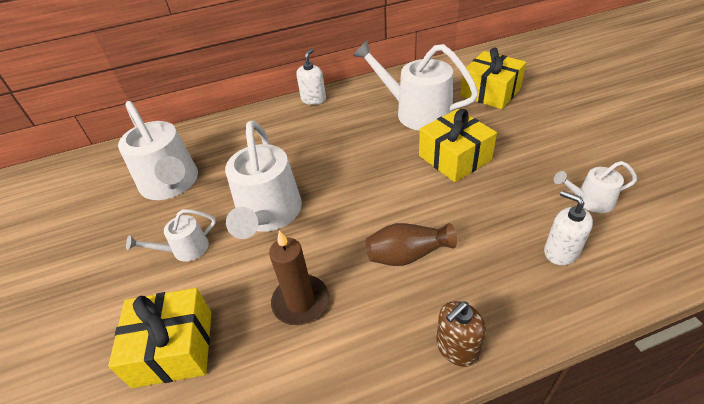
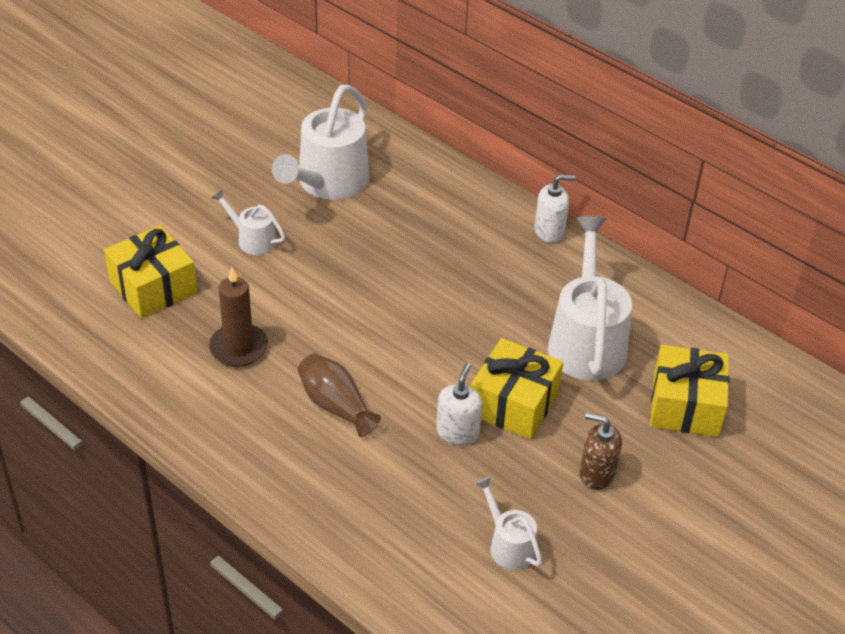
camera: 55 degrees right, 0 degrees up
white watering can [225,120,302,239] -> none
brown soap dispenser [436,301,486,367] -> brown soap dispenser moved to [579,413,622,490]
white soap dispenser [544,190,593,265] -> white soap dispenser moved to [436,363,482,445]

